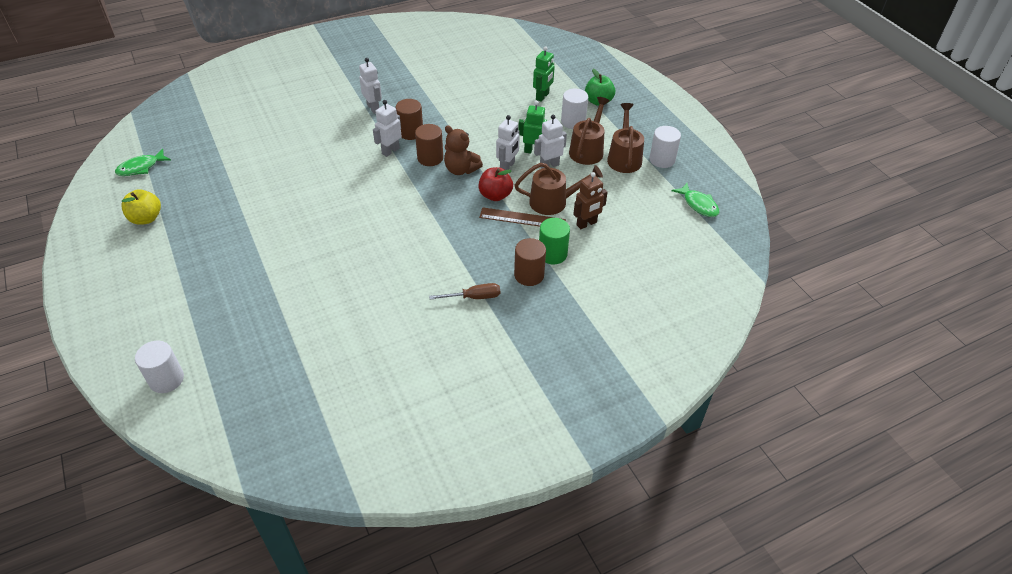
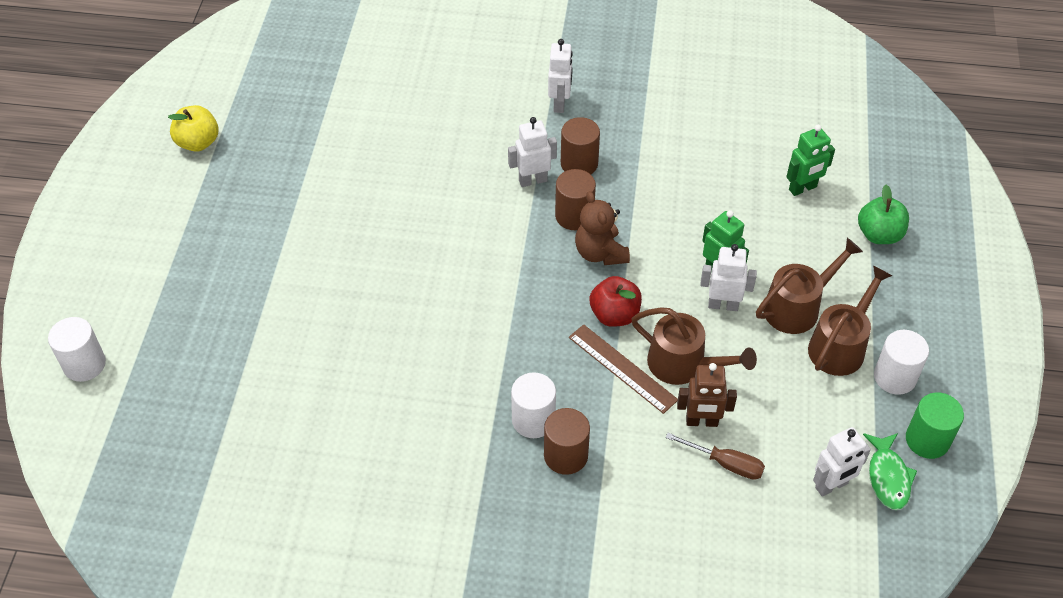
camera: 35 degrees right, 5 degrees up
green fish [115,149,171,176] -> none
brown screwdriver [429,283,500,300] -> brown screwdriver moved to [665,433,765,480]
white robot [496,115,520,170] -> white robot moved to [813,427,871,496]
green cylinder [539,218,570,264] -> green cylinder moved to [906,392,964,459]
white cylinder [561,89,588,129] -> white cylinder moved to [511,372,556,438]

